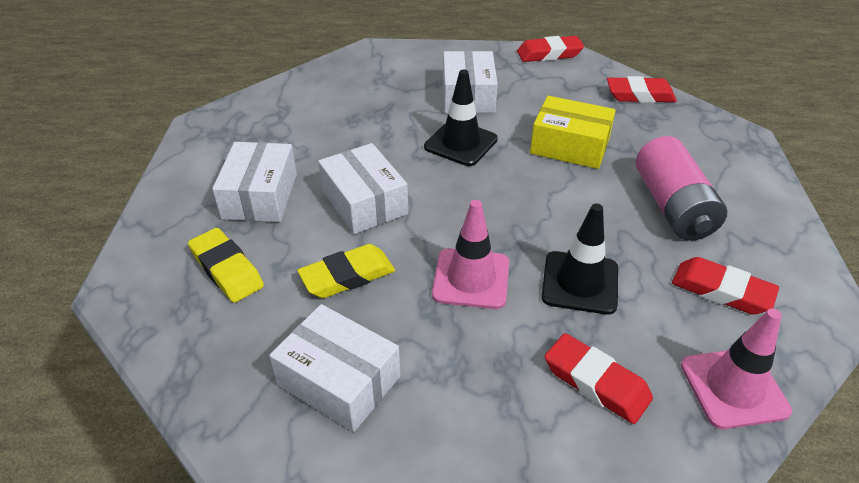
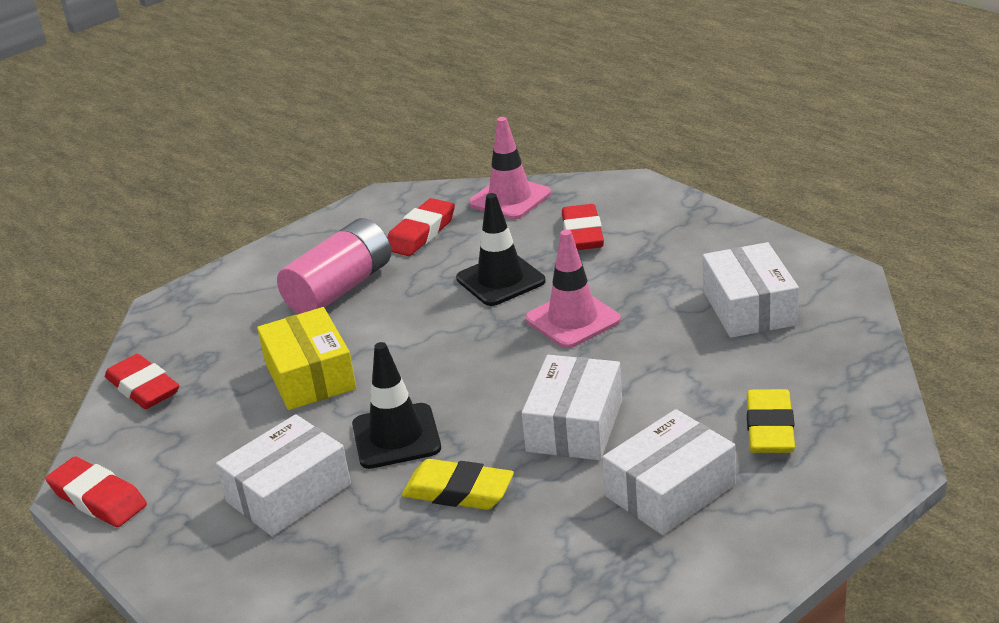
camera: 130 degrees left, 10 degrees down
yellow eraser [297,244,395,298] -> yellow eraser moved to [402,459,514,510]
red eraser [672,257,779,315] -> red eraser turned 45 degrees clockwise [387,198,455,256]

